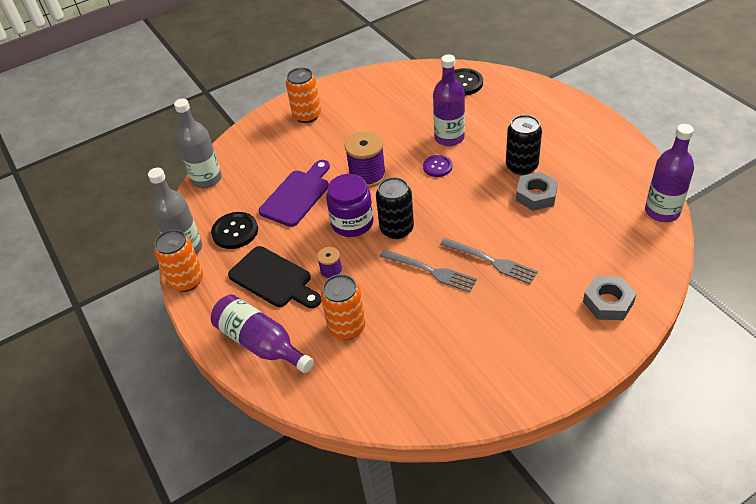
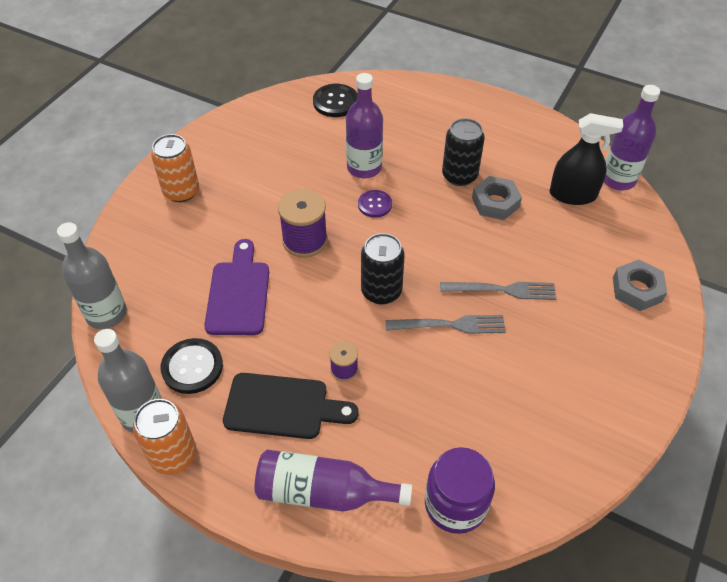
camera: 35 degrees left, 5 degrees up
orange can [321,274,366,340] -> none
purple jar [326,174,374,237] -> purple jar moved to [425,447,495,534]
none -> black spray bottle [549,113,623,205]

